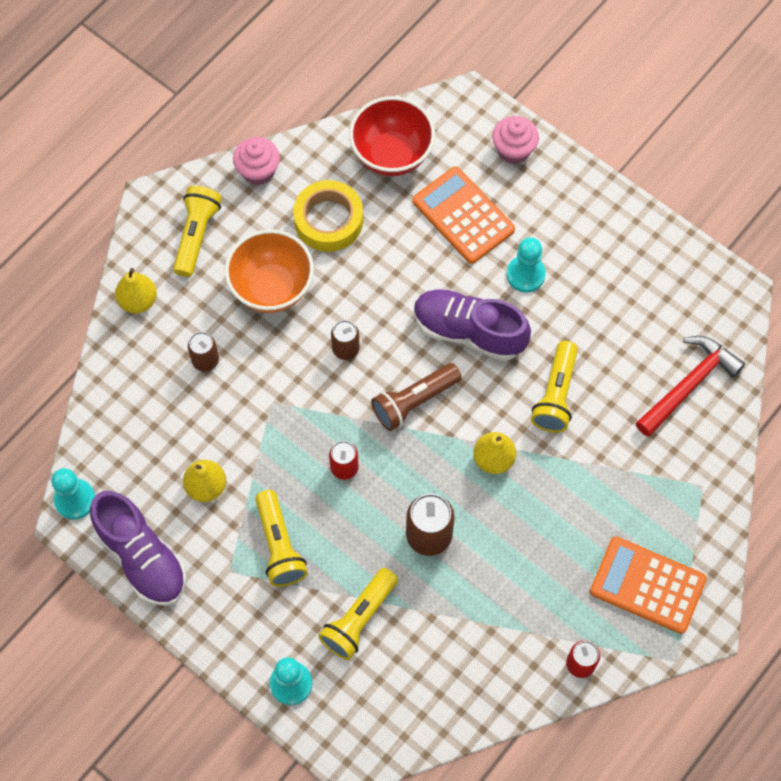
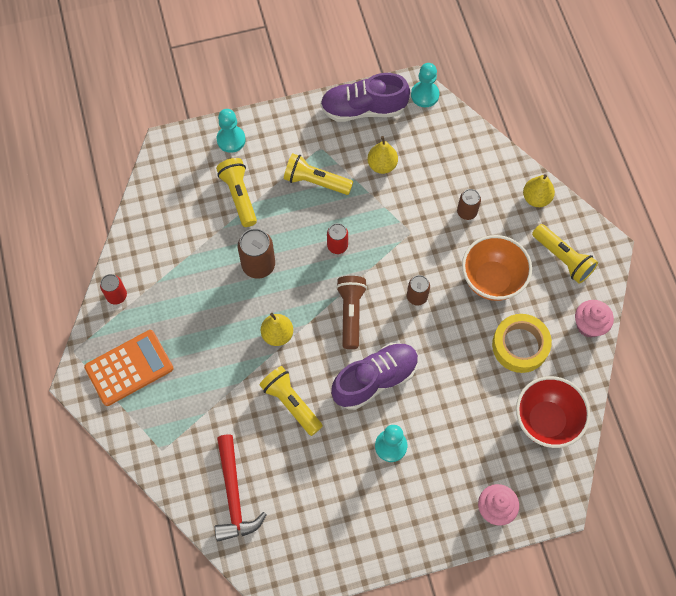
camera: 125 degrees right, 0 degrees up
orange calculator [413,166,515,264] -> none

